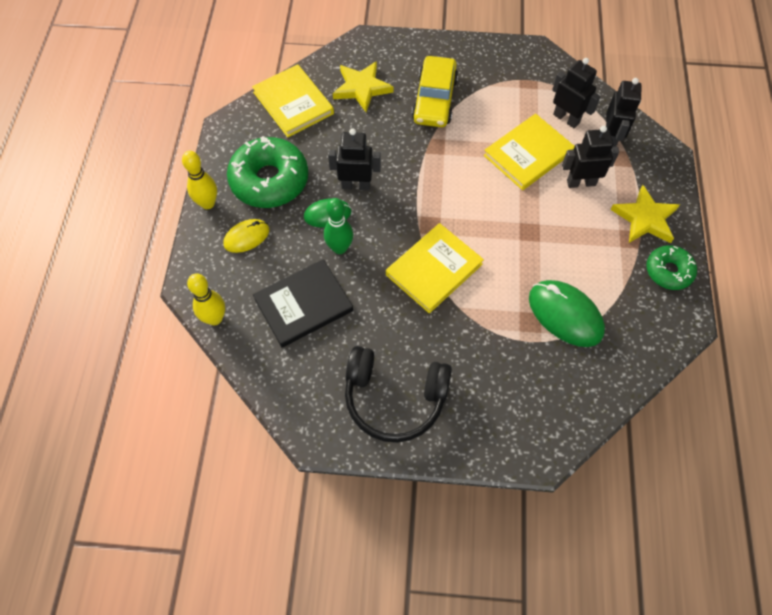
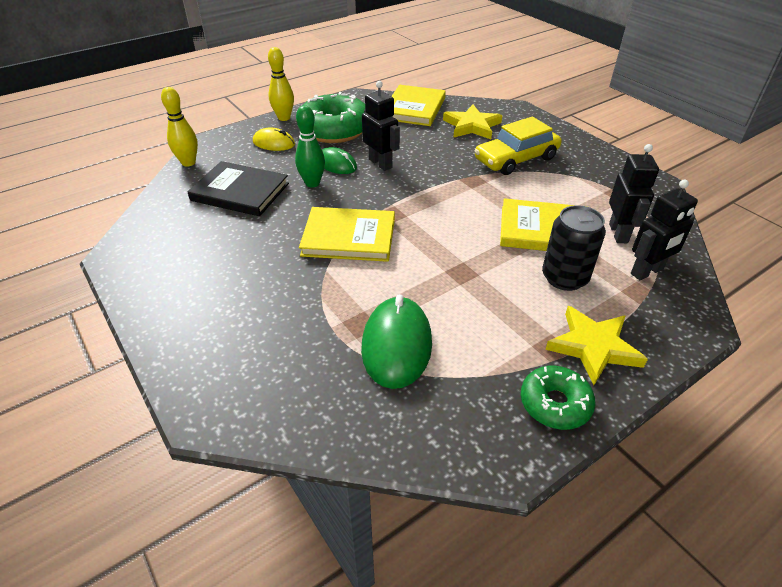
camera: 50 degrees right, 20 degrees down
black headphones [345,346,452,443] -> none
black robot [562,126,619,188] -> black can [542,205,606,291]

